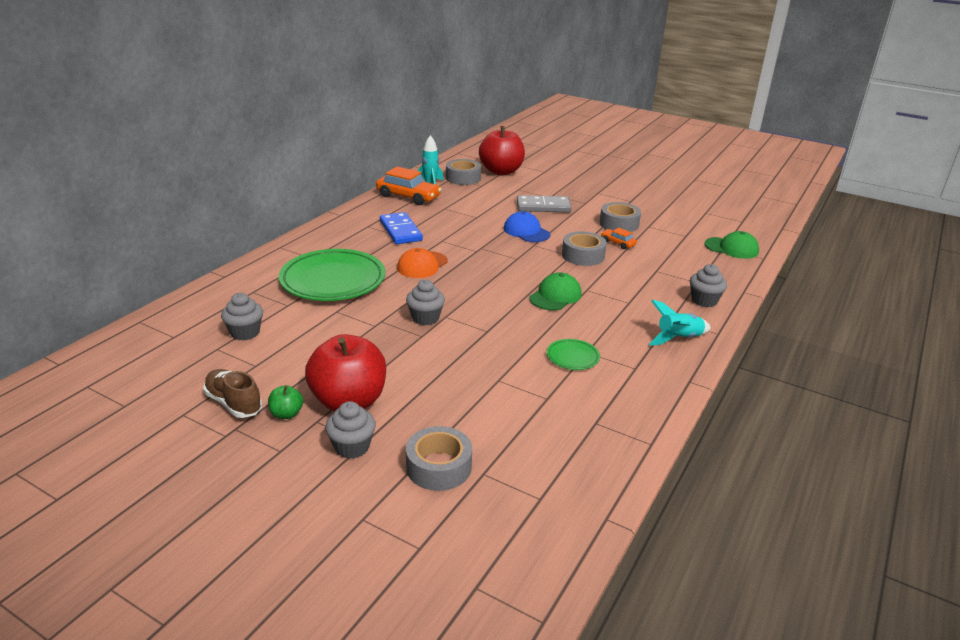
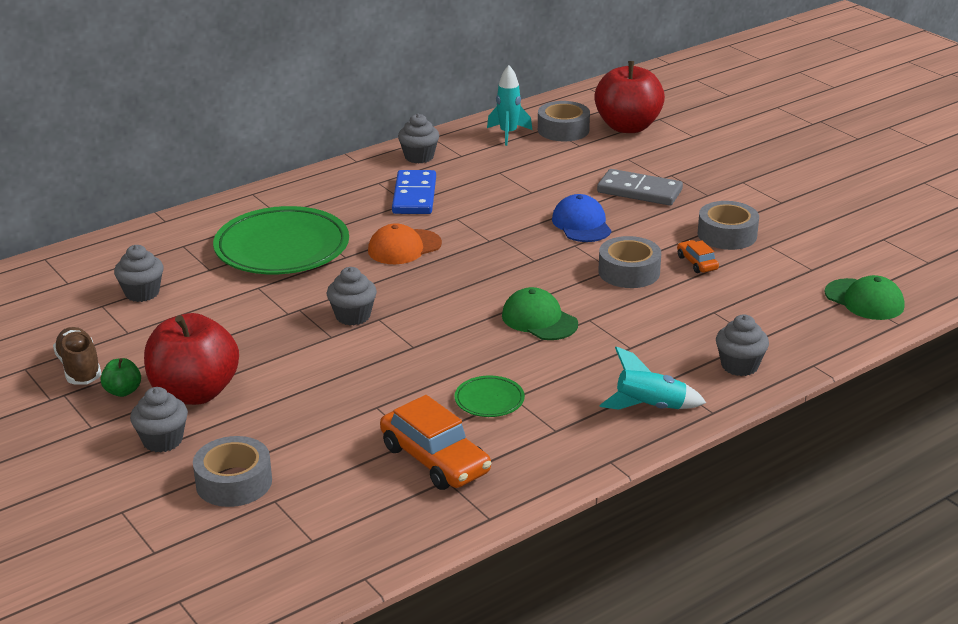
camera: 25 degrees right, 0 degrees up
orange car [376,166,442,205] -> orange car moved to [380,395,491,490]
green cap [530,272,582,310] -> green cap turned 105 degrees counterclockwise [502,287,578,340]
none -> grey cupcake [398,114,439,163]

